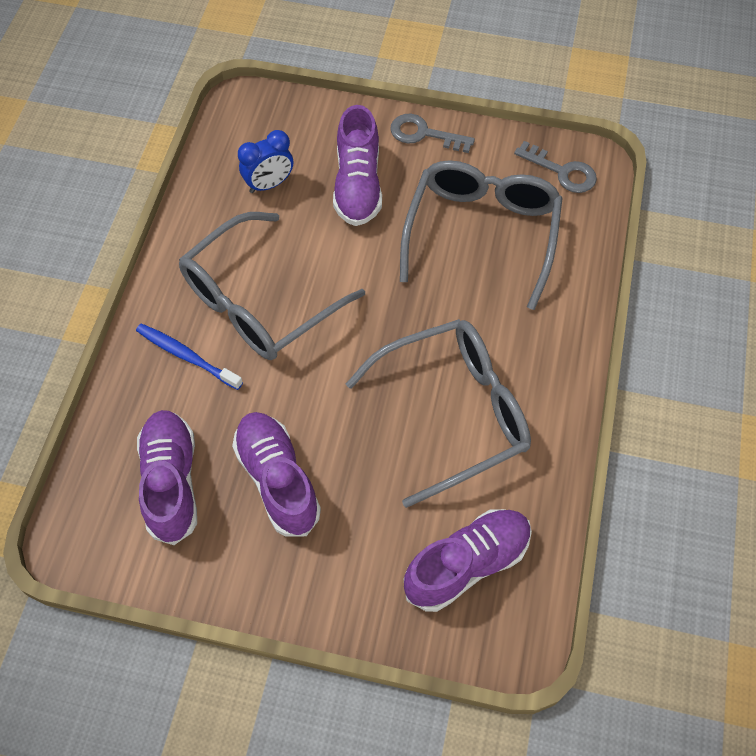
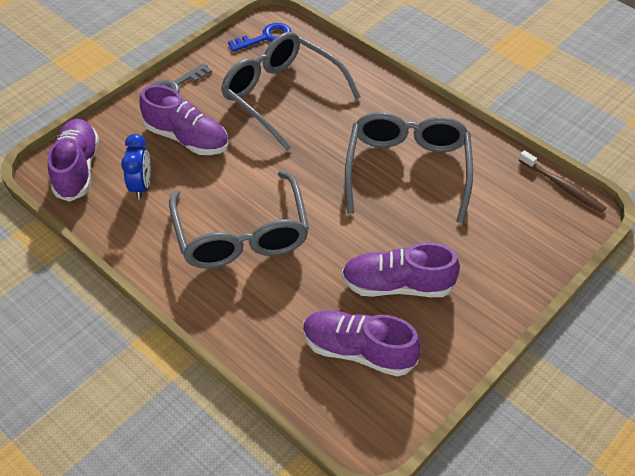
camera: 60 degrees left, 10 degrees down
blue toothbrush [136,324,243,390] -> none
purple shoe [404,509,532,612] -> purple shoe moved to [48,119,99,202]
grey key [514,141,597,193] -> blue key [228,23,292,52]
none -> brown toothbrush [519,150,606,213]

